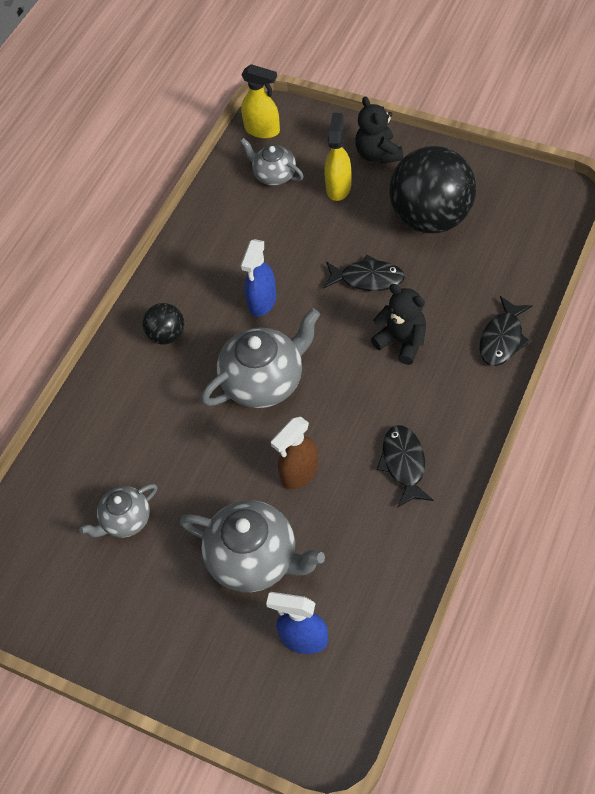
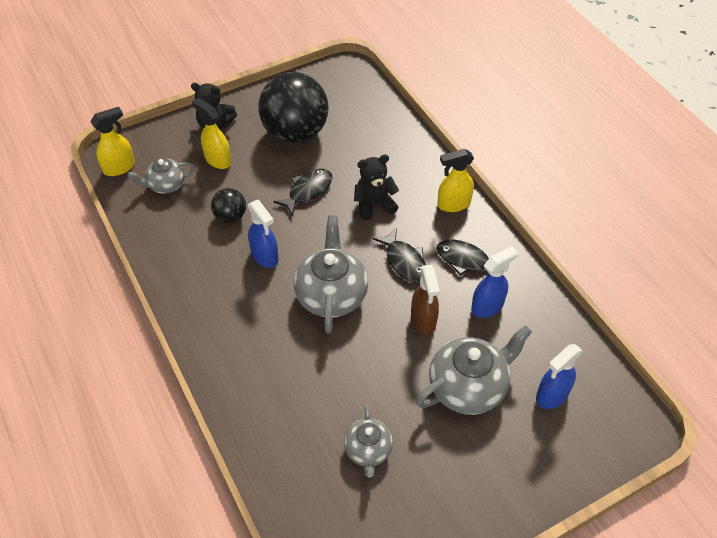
camera: 60 degrees left, 5 degrees down
black ball [142,303,184,345] -> black ball moved to [211,188,246,223]
black fish [479,296,532,366] -> black fish moved to [372,227,426,283]
none -> yellow spray bottle [437,149,474,212]
none -> blue spray bottle [471,246,518,318]

